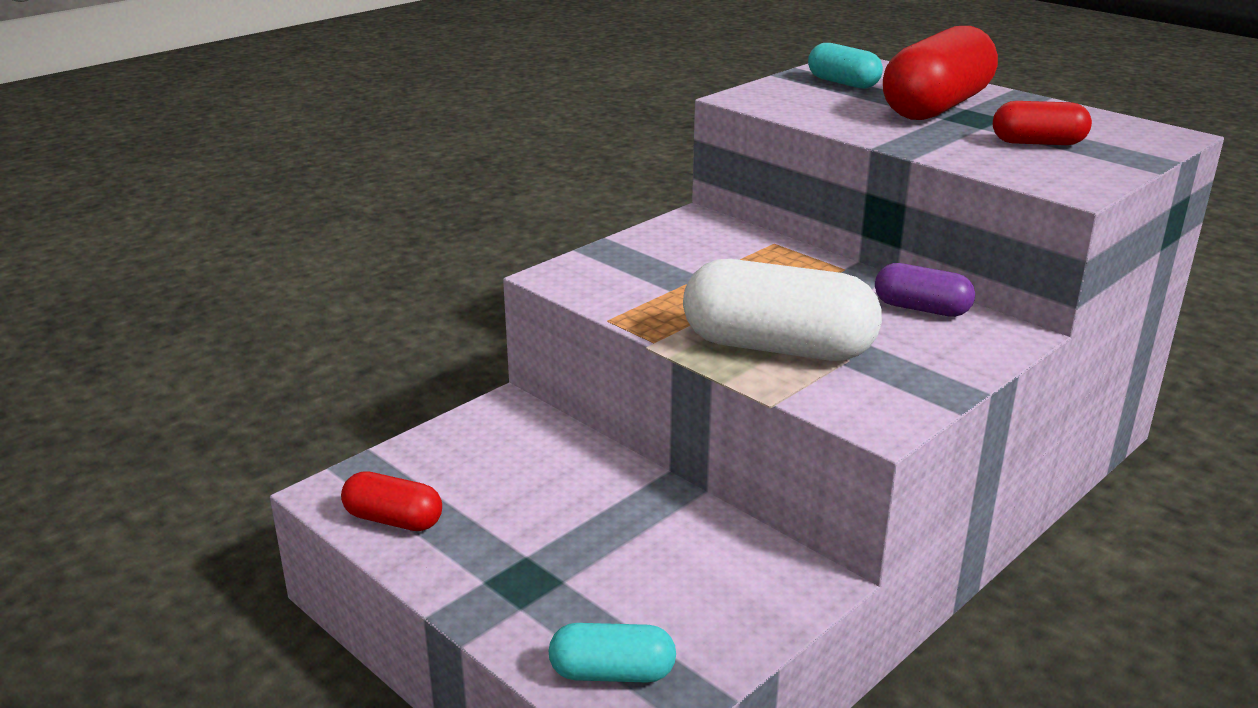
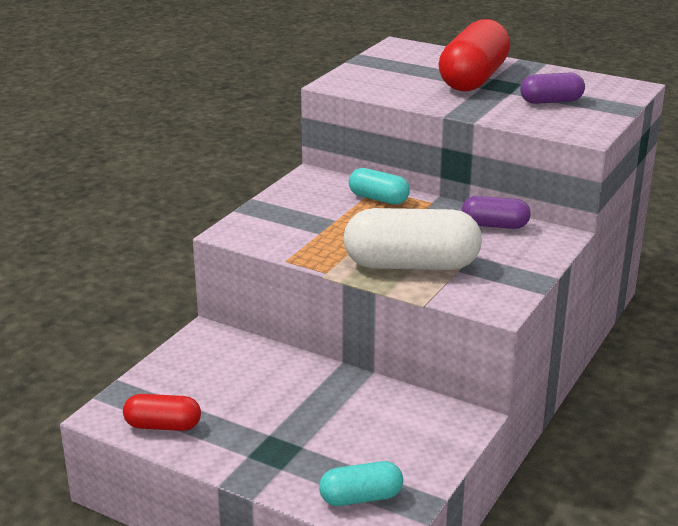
camera: 15 degrees left, 0 degrees up
turquoise capsule [808,43,883,89] -> turquoise capsule moved to [349,168,410,205]
red capsule [993,101,1092,145] -> purple capsule [520,73,585,104]

